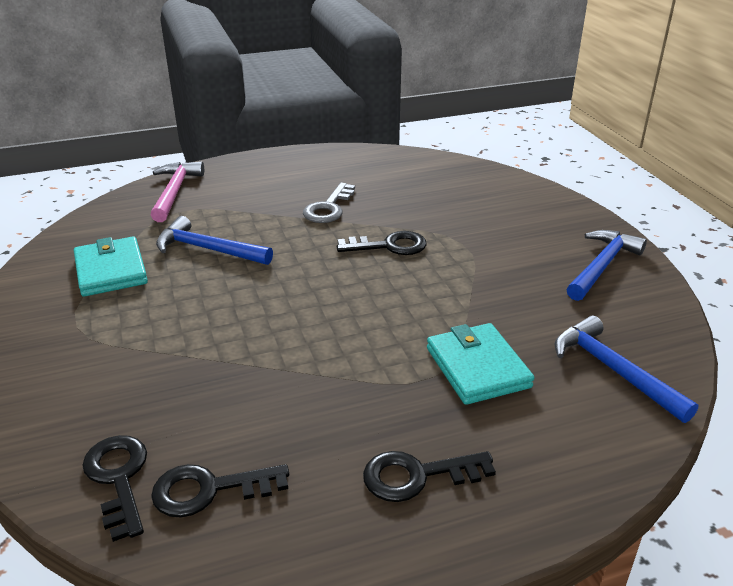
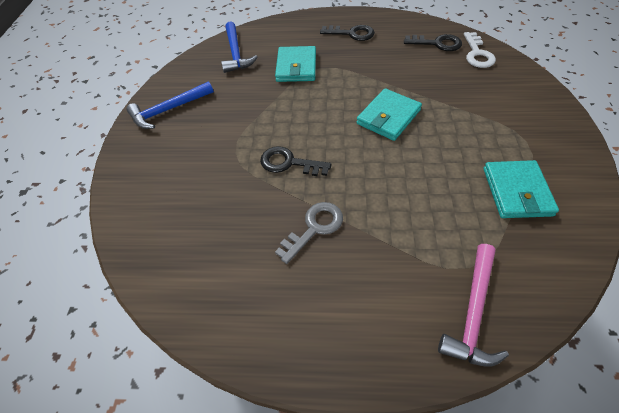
camera: 155 degrees left, 20 degrees up
black key [82,435,147,542] -> white key [464,32,496,68]
blue hammer [156,216,273,265] -> none
none -> turquoise wallet [357,88,422,141]

